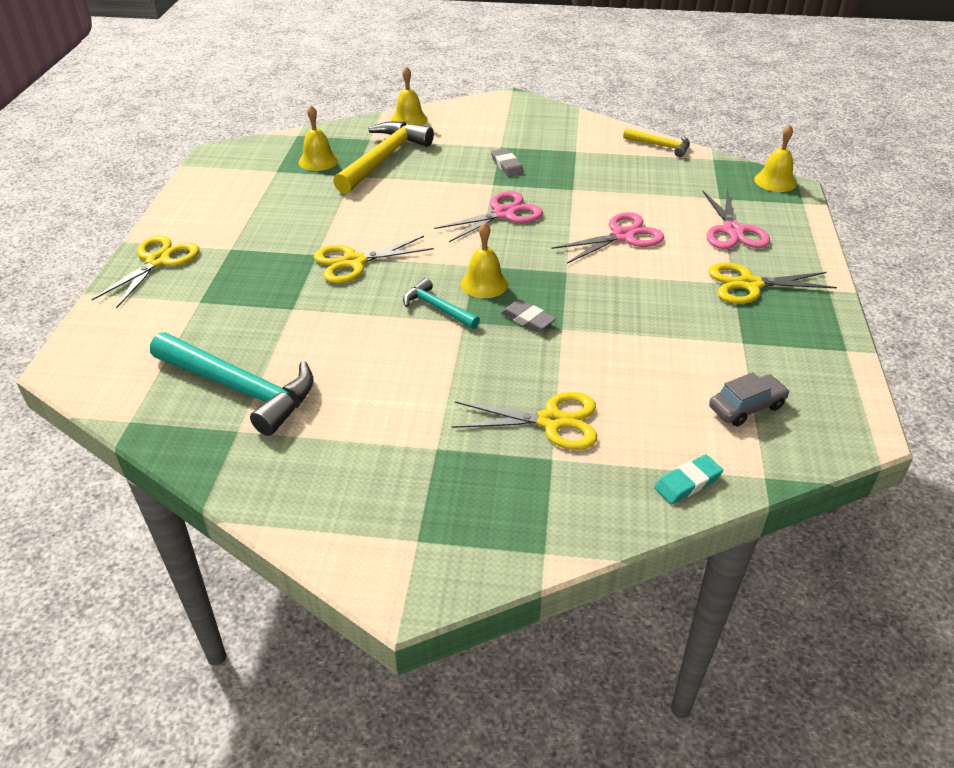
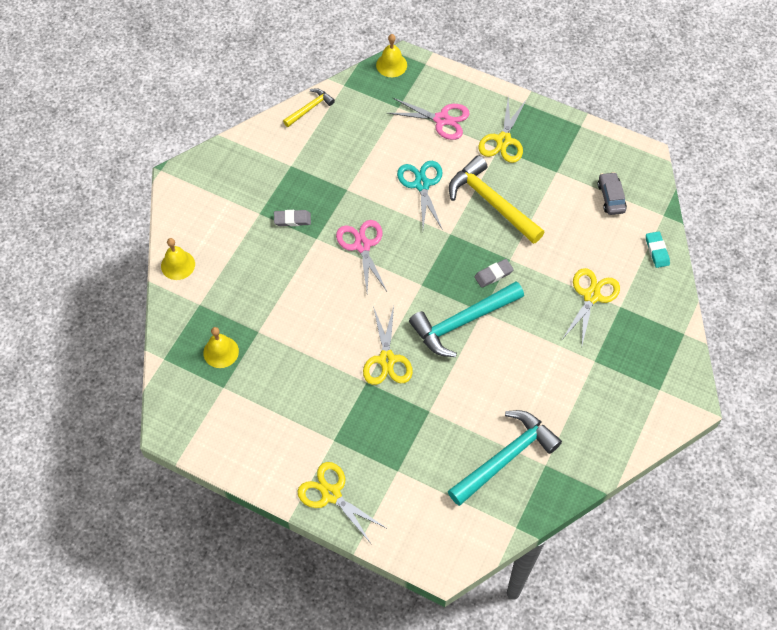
camera: 70 degrees left, 20 degrees up
yellow hammer [333,121,434,194] -> yellow hammer moved to [449,155,544,244]
turquoise hammer [403,278,480,329] -> turquoise hammer [409,282,524,357], size x1.90
yellow bell [460,222,508,298] -> none
pink scissors [552,212,664,264] -> turquoise scissors [397,161,443,230]

